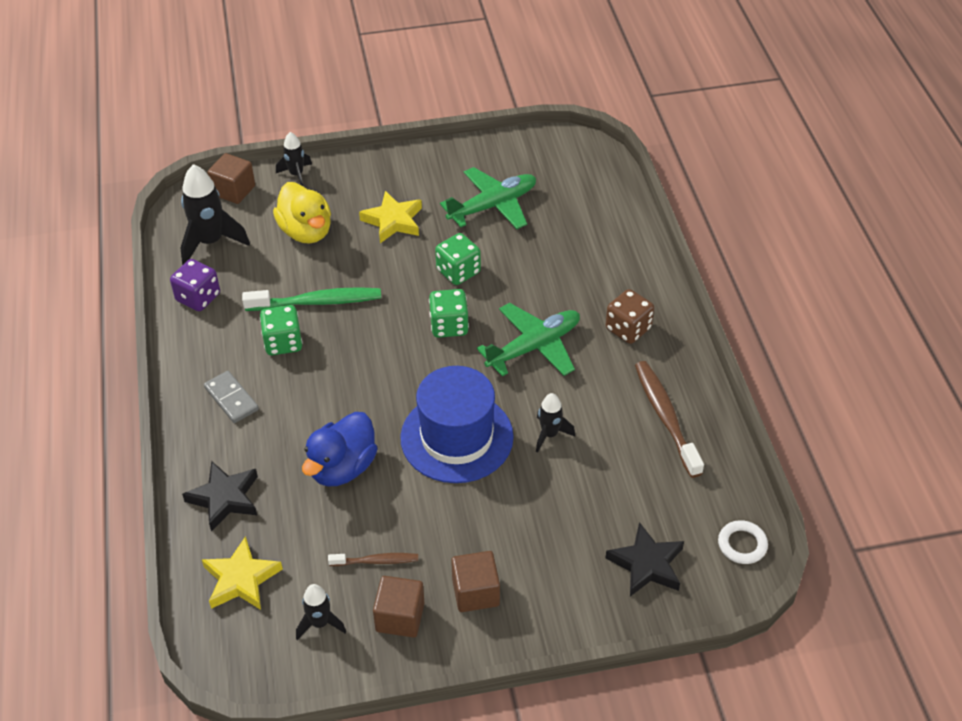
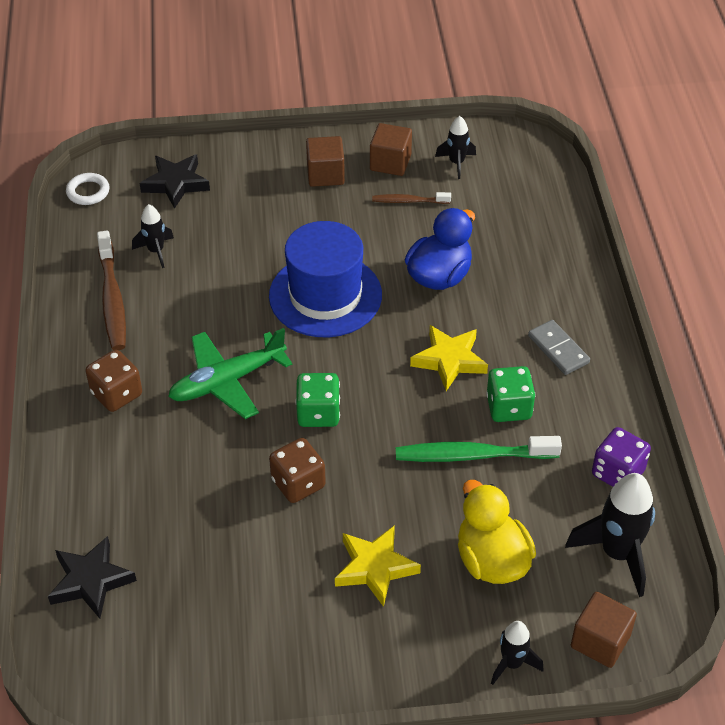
camera: 175 degrees left, 0 degrees up
black star [182,461,258,532] -> black star moved to [48,536,137,619]
yellow star [202,536,283,610] -> yellow star moved to [410,325,488,391]
green dice [435,233,481,285] -> brown dice [269,438,326,503]
green plane [440,167,536,229] -> none
black rocket [536,393,575,453] -> black rocket moved to [132,204,174,268]

